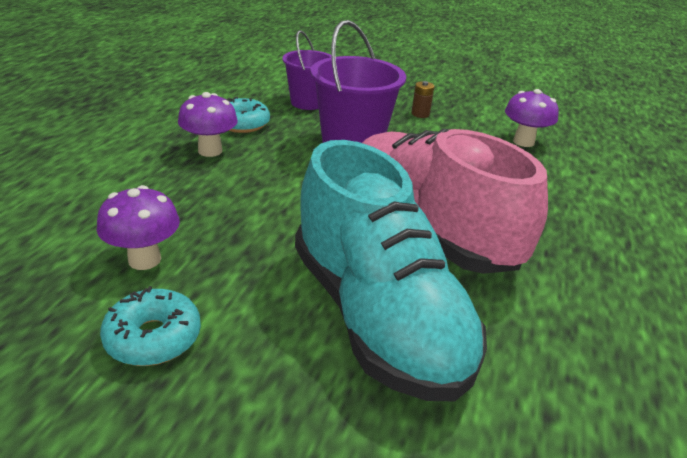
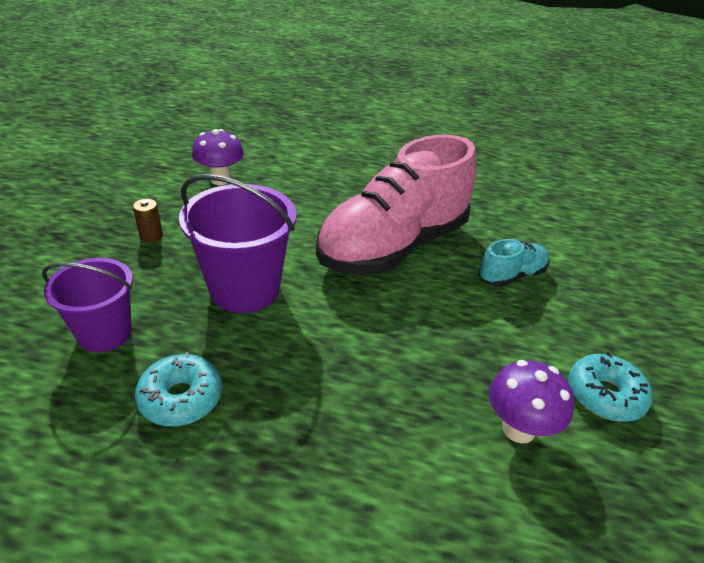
camera: 95 degrees left, 5 degrees up
purple mushroom [178,92,238,157] -> none
turquoise shoe [295,140,487,401] -> turquoise shoe [479,239,549,287], size x0.43

